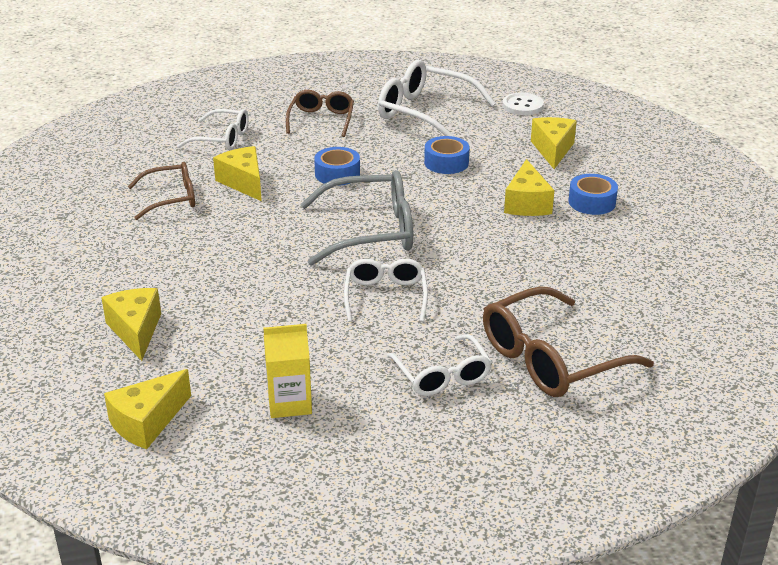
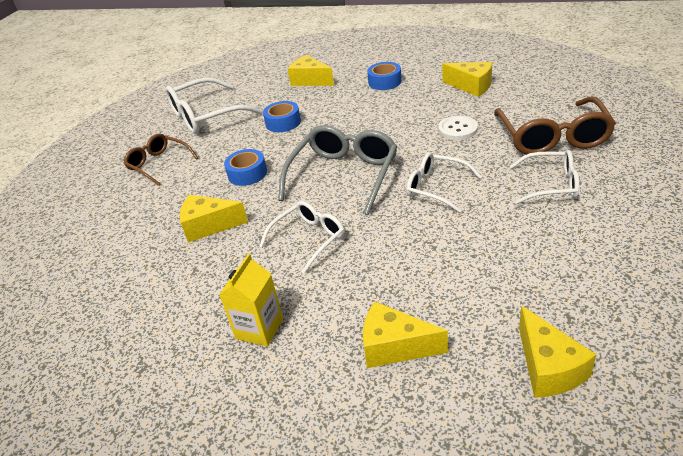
camera: 55 degrees left, 5 degrees up
brown glasses [128,162,195,220] -> none
white glasses [177,109,249,150] -> white glasses moved to [259,201,345,274]
yellow carton [264,324,312,418] -> yellow carton moved to [219,254,283,346]
white button [502,93,544,115] -> white button moved to [438,116,478,140]
yellow cheese [504,159,554,216] -> yellow cheese moved to [442,62,492,97]

